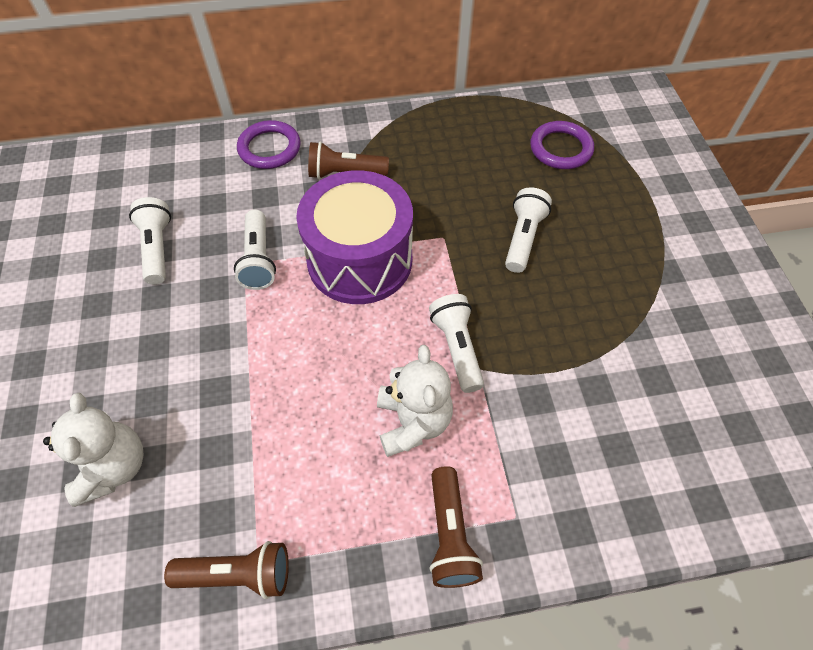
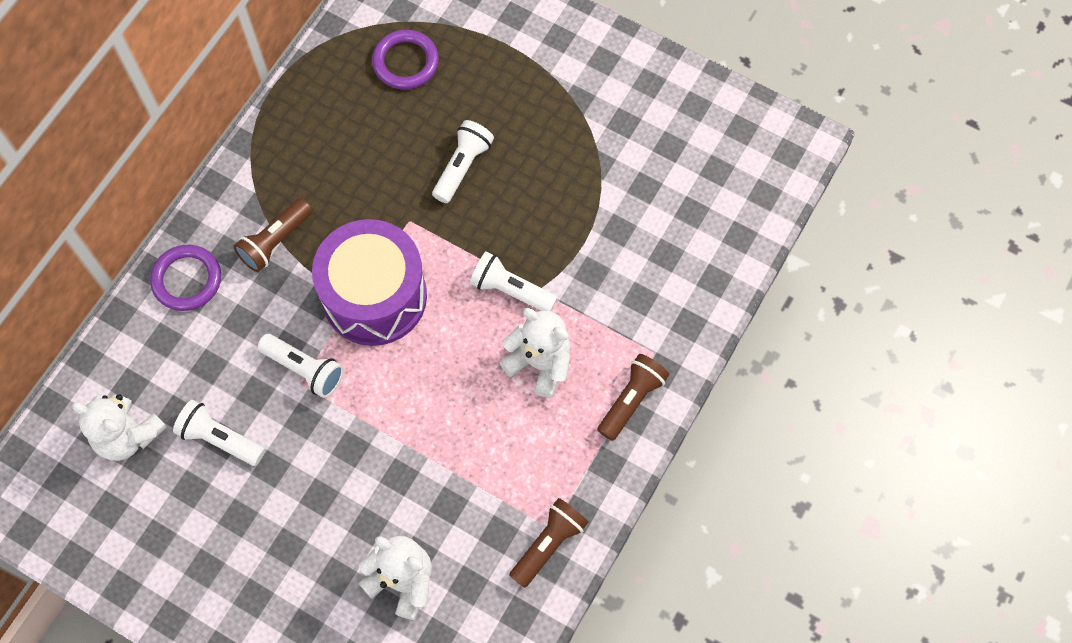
camera: 50 degrees left, 10 degrees up
brown flashlight [429,466,483,588] -> brown flashlight turned 90 degrees counterclockwise [597,354,669,441]
white flashlight [505,188,552,273] -> white flashlight turned 60 degrees clockwise [432,120,494,203]
none -> white teddy bear [72,394,167,461]

